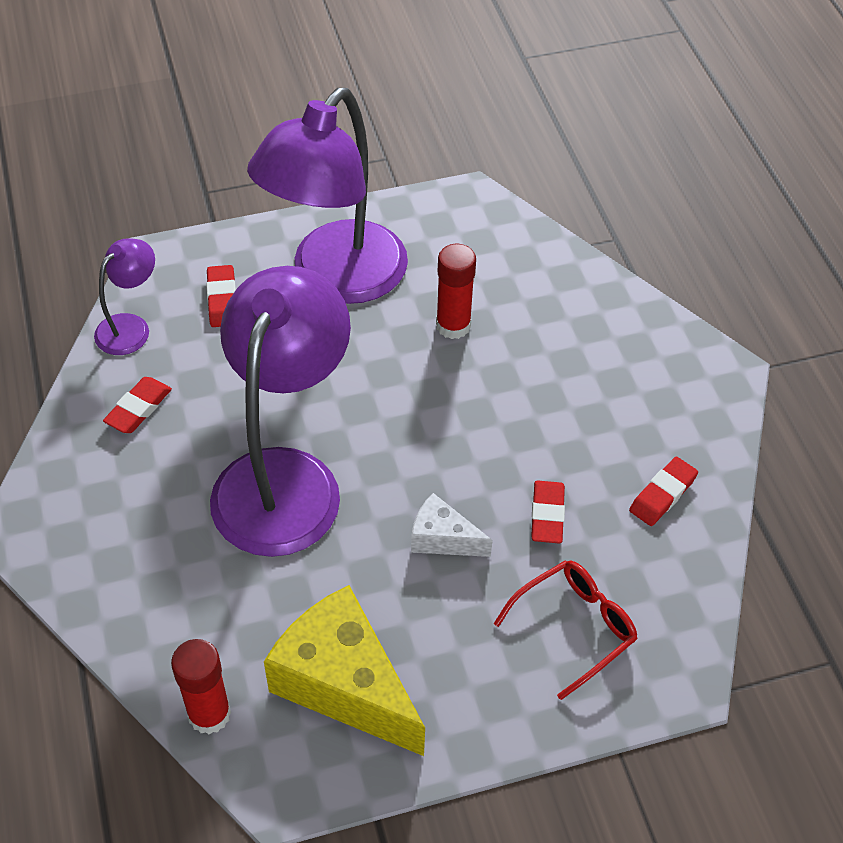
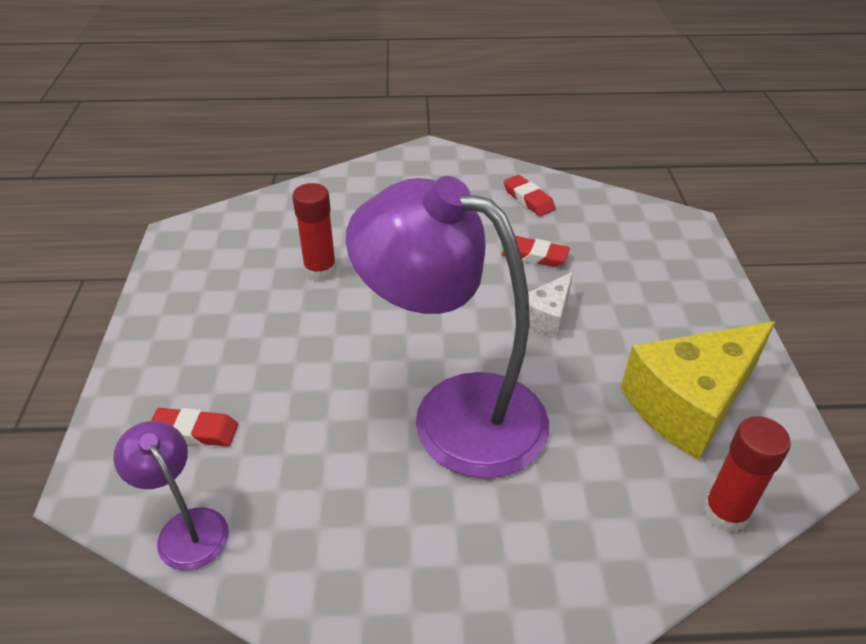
camera: 75 degrees left, 10 degrees down
red eraser [103,377,172,433] -> none
purple lamp [247,88,408,304] -> none
red glasses [494,560,638,700] -> none

